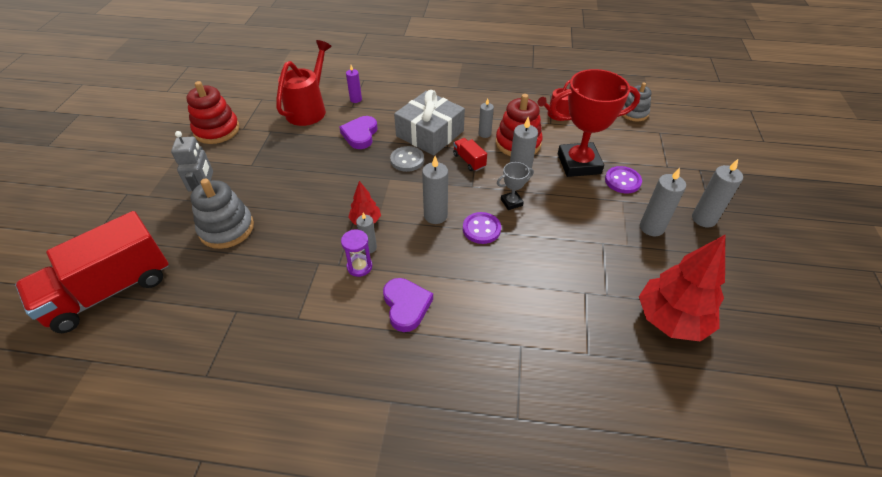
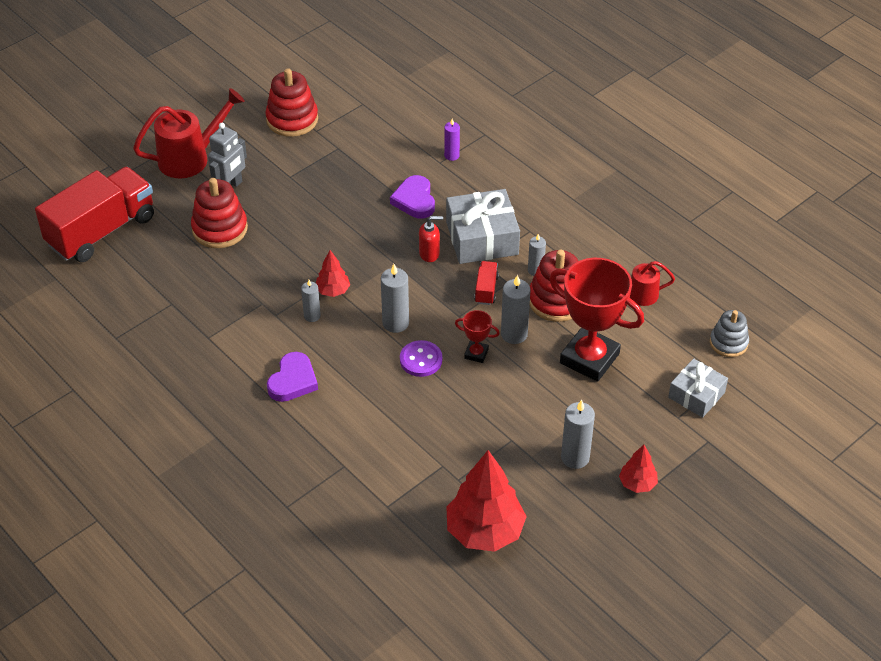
camera: 40 degrees right, 0 degrees up
red truck [15,211,169,333] -> red truck turned 135 degrees clockwise [35,167,154,262]
grey stacking toy [190,179,254,249] -> red stacking toy [191,178,248,248]
red watering can [276,40,332,126] -> red watering can moved to [133,88,245,178]
purple heart [339,116,377,149] -> purple heart turned 60 degrees counterclockwise [390,175,435,219]
purple hourglass [341,230,372,277] -> none
grey button [390,146,424,172] -> red soap dispenser [419,216,443,262]
grey trophy [497,162,534,210] -> red trophy [455,310,500,363]
purple button [605,166,642,193] -> none
grey candle [692,159,743,227] -> red tree [619,445,658,493]
none -> grey gift [668,358,728,418]

